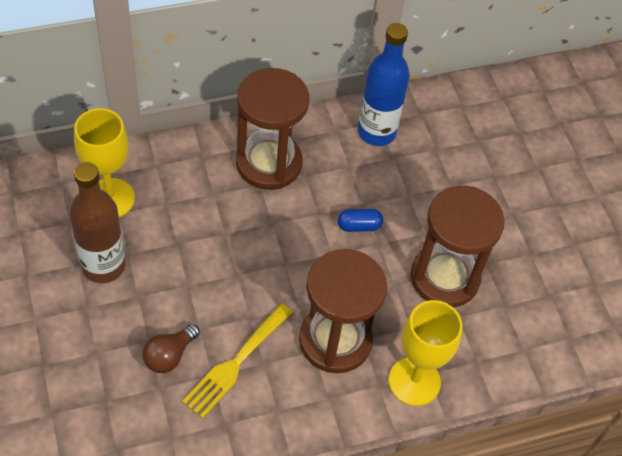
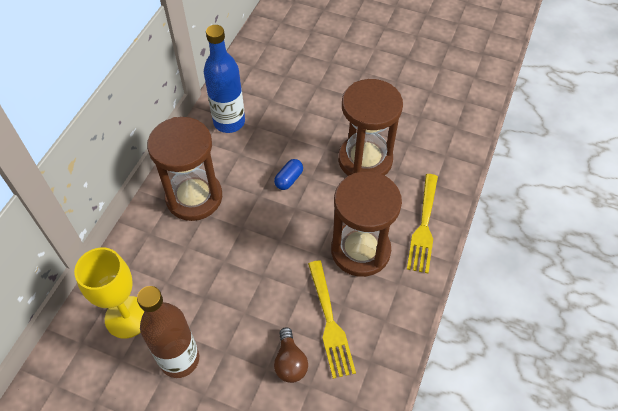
camera: 45 degrees left, 0 degrees up
yellow goblet [388,300,463,406] -> yellow fork [407,174,438,273]

